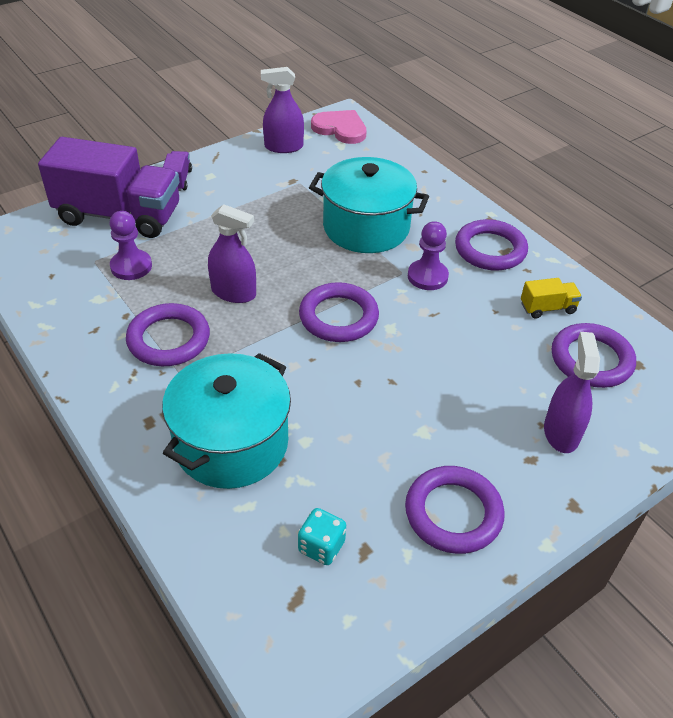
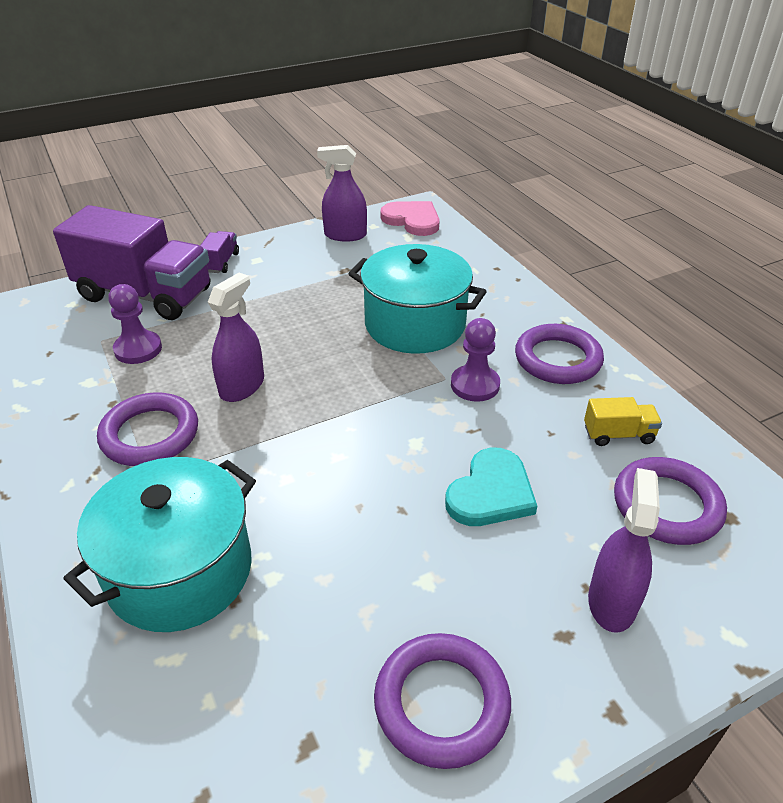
camera: 10 degrees right, 5 degrees down
purple spray bottle [208,204,256,303] -> purple spray bottle turned 90 degrees counterclockwise [208,273,264,402]
turquoise dice [298,508,346,565] -> none
purple ring [299,282,379,342] -> none
none -> turquoise heart [445,448,537,526]

